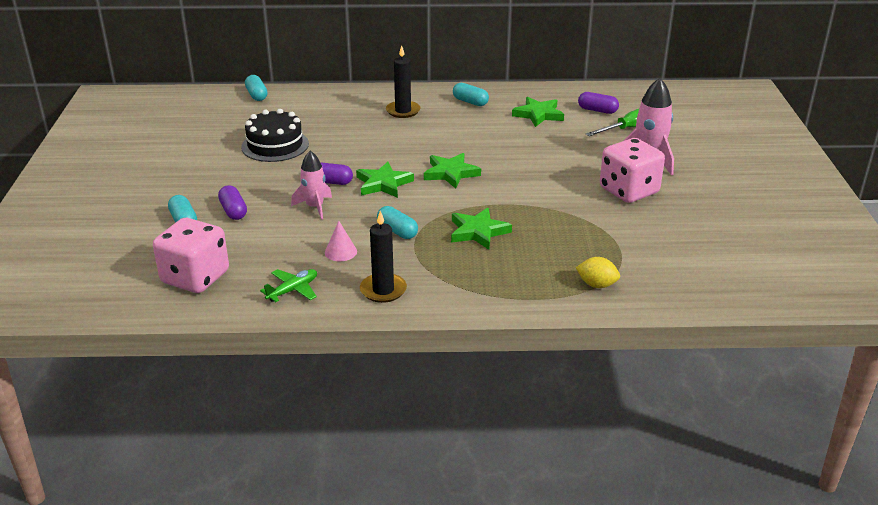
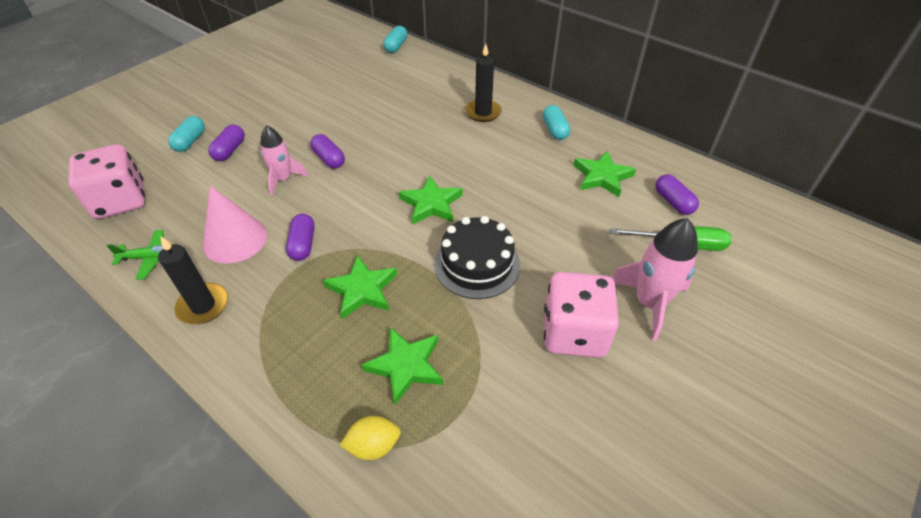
camera: 40 degrees right, 15 degrees up
black cake [241,109,309,162] -> black cake moved to [434,216,520,299]
pink cone [325,221,357,261] -> pink cone [203,185,267,264], size x1.85
green star [356,162,414,198] -> green star moved to [361,327,443,405]
turquoise capsule [377,206,418,239] -> purple capsule [286,214,315,261]
yellow lemon [576,257,620,288] -> yellow lemon turned 75 degrees counterclockwise [340,416,401,460]

